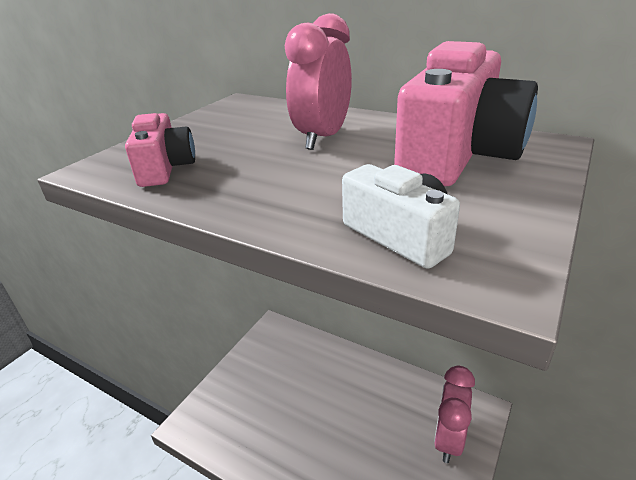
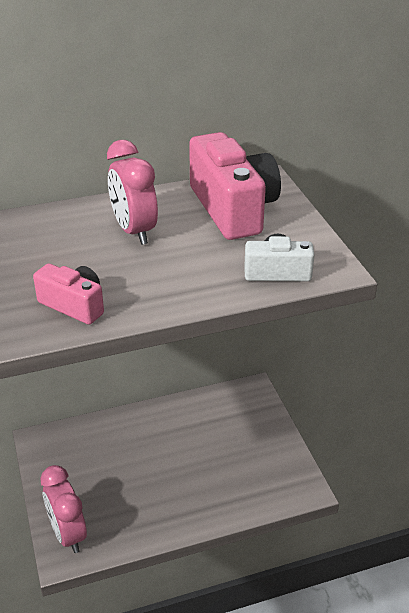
camera: 50 degrees left, 5 degrees up
pink clock [434,366,475,463] -> pink clock moved to [41,465,87,553]

